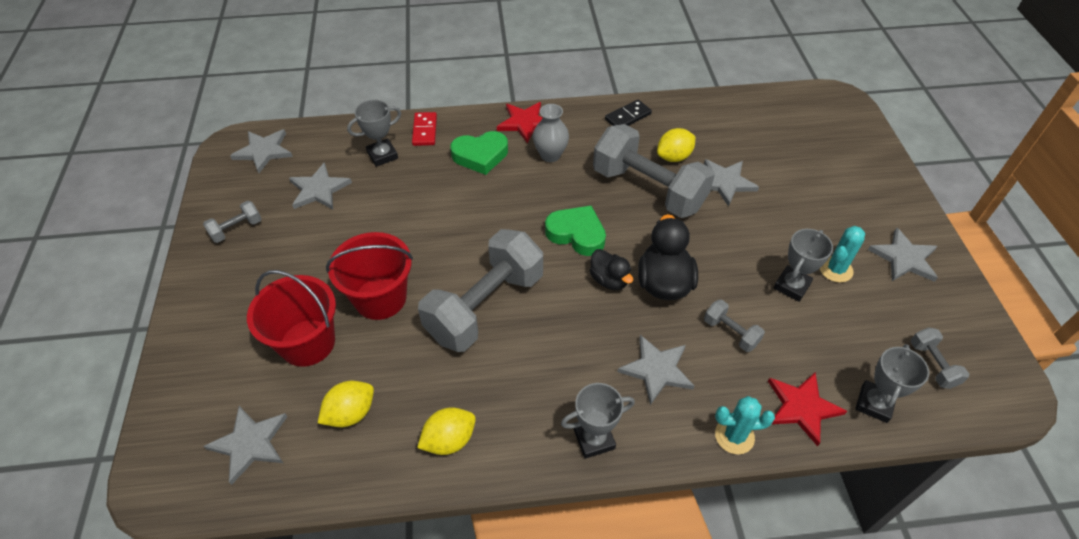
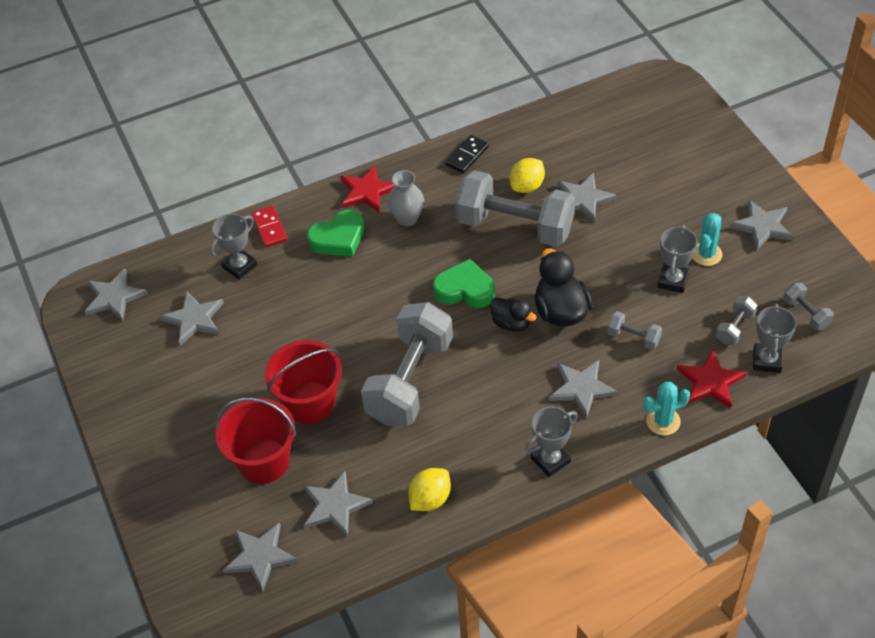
camera: 15 degrees left, 0 degrees up
grey dumbbell [203,201,262,243] -> grey dumbbell moved to [716,296,758,345]
yellow lemon [318,381,374,427] -> grey star [304,471,373,537]

